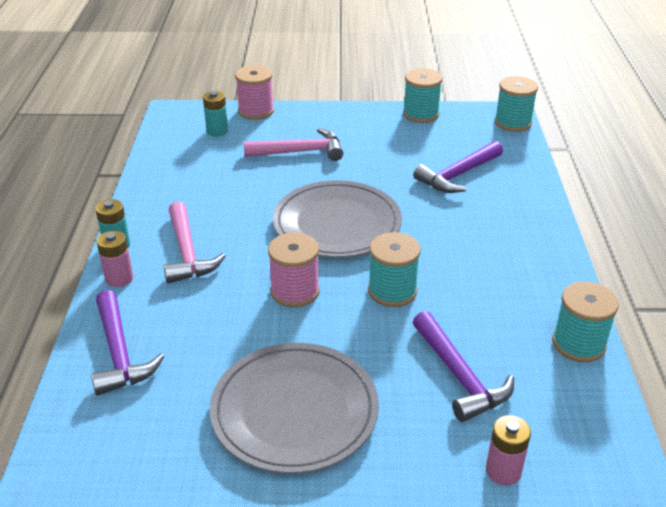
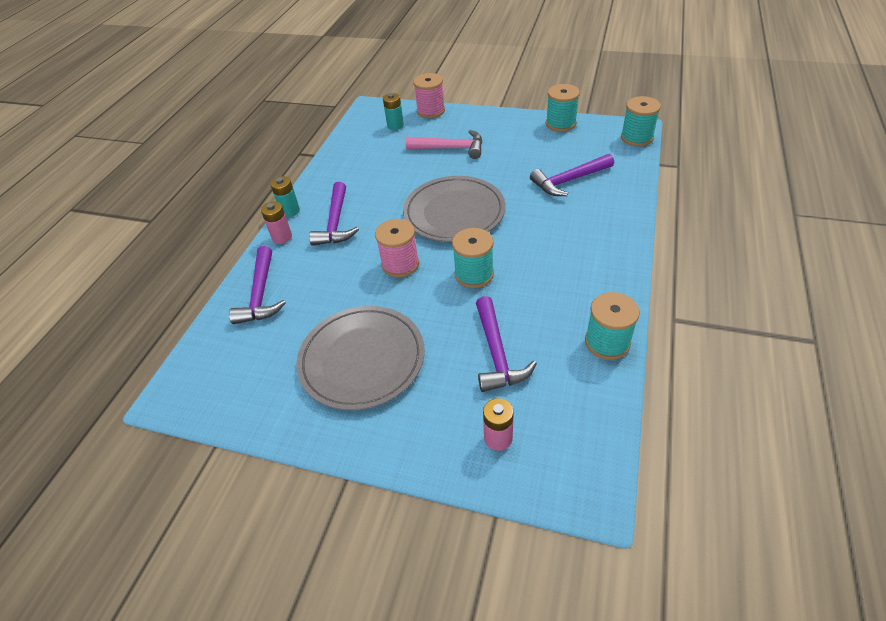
camera: 20 degrees right, 10 degrees up
pink hammer [164,201,226,283] -> purple hammer [309,182,359,246]

